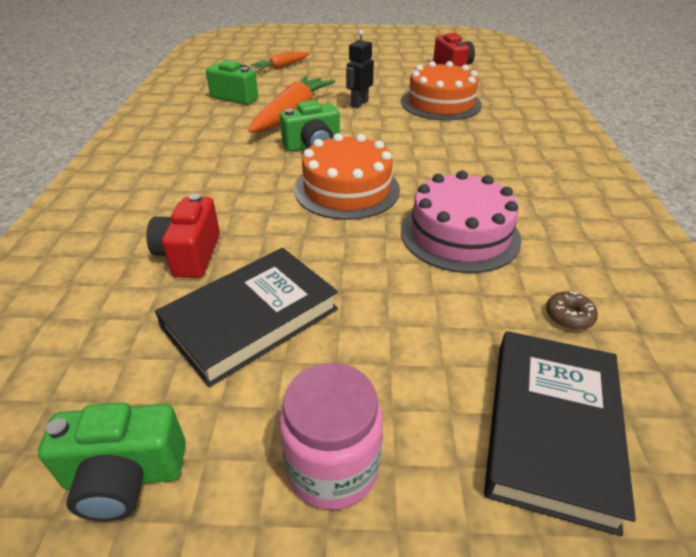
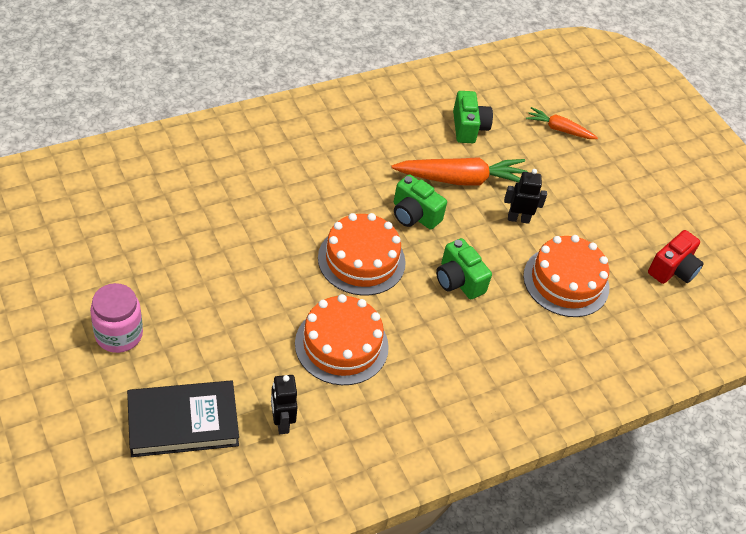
camera: 55 degrees right, 10 degrees up
green camera [38,402,186,521] -> green camera moved to [436,238,492,299]
red camera [146,194,220,278] -> none
black book [155,248,338,387] -> none
pink cake [401,170,522,273] -> orange cake [295,294,389,385]
brown donut [546,291,598,330] -> black robot [271,375,298,434]

